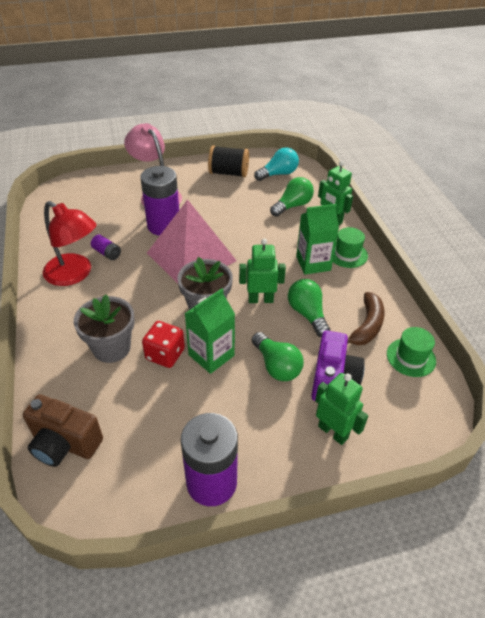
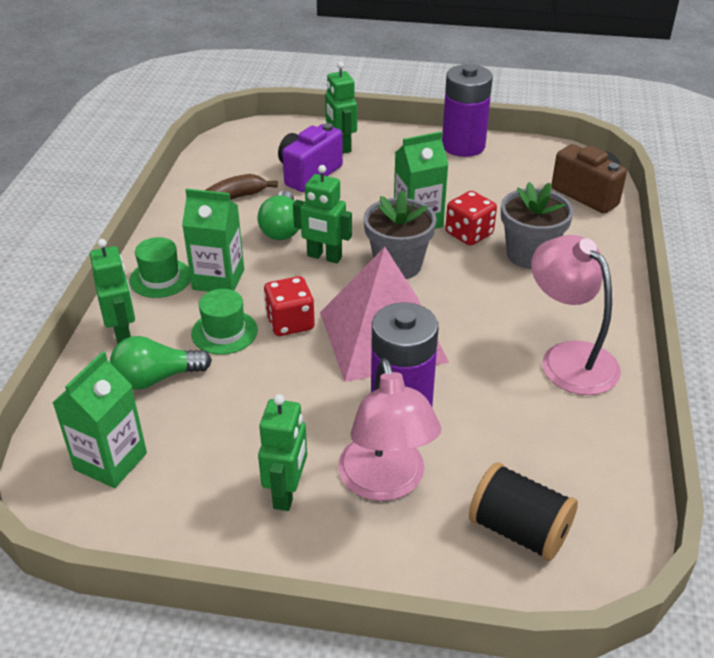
camera: 155 degrees left, 5 degrees down
red lamp [43,201,96,286] -> pink lamp [531,235,621,395]
purple battery [91,235,121,260] -> none
black spool [208,145,249,177] -> black spool moved to [469,462,578,561]
green light bulb [252,332,304,381] -> none
turquoise light bulb [254,147,299,181] -> green carton [53,351,147,488]
green hat [387,327,436,377] -> green hat moved to [191,289,258,355]
none -> green robot [258,394,307,511]
none -> red dice [264,276,315,336]

